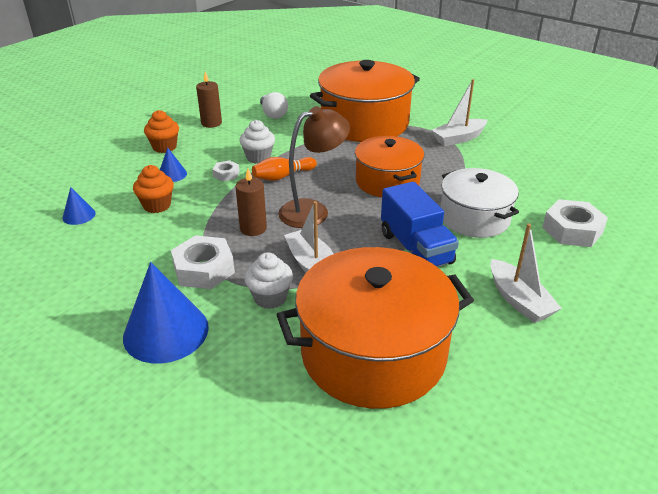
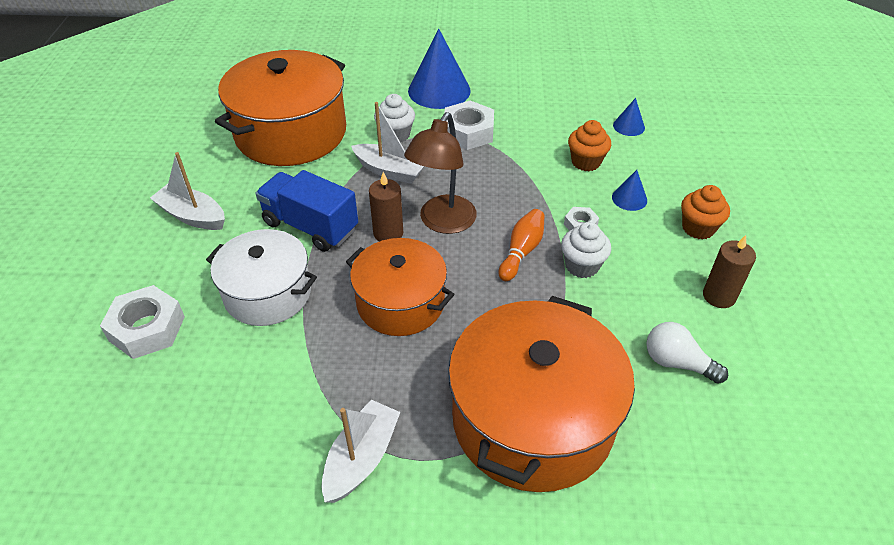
camera: 145 degrees right, 10 degrees up
brown candle [235,169,267,236] -> brown candle moved to [369,172,403,242]

